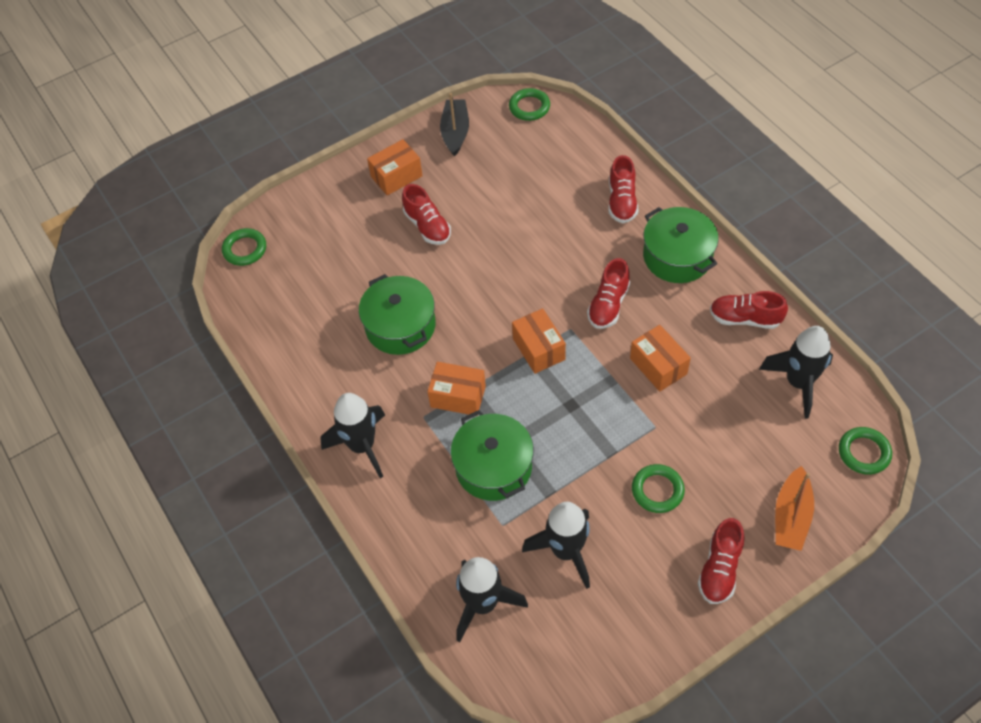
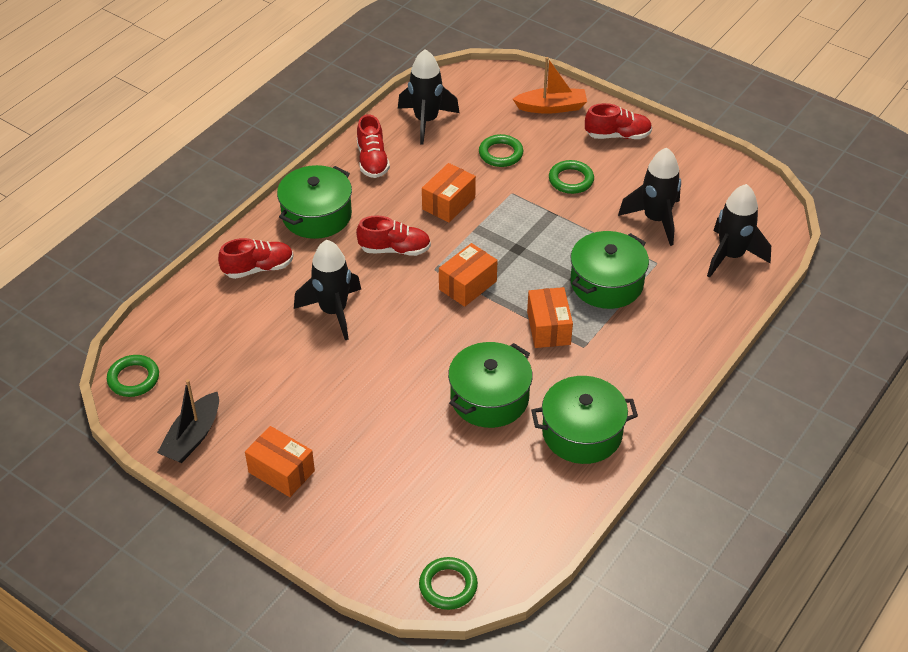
camera: 115 degrees left, 10 degrees down
black rocket [321,393,385,478] -> black rocket moved to [294,240,361,340]
red shoe [402,184,451,245] -> none
black boat [440,93,469,157] -> black boat turned 45 degrees counterclockwise [157,380,219,463]
green ring [839,427,892,475] -> green ring moved to [479,134,523,167]
none -> green pot [531,376,638,464]

